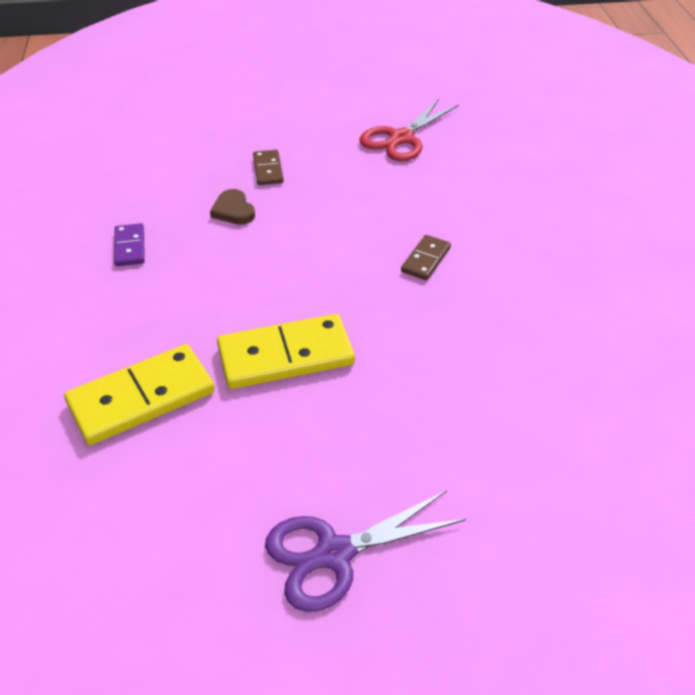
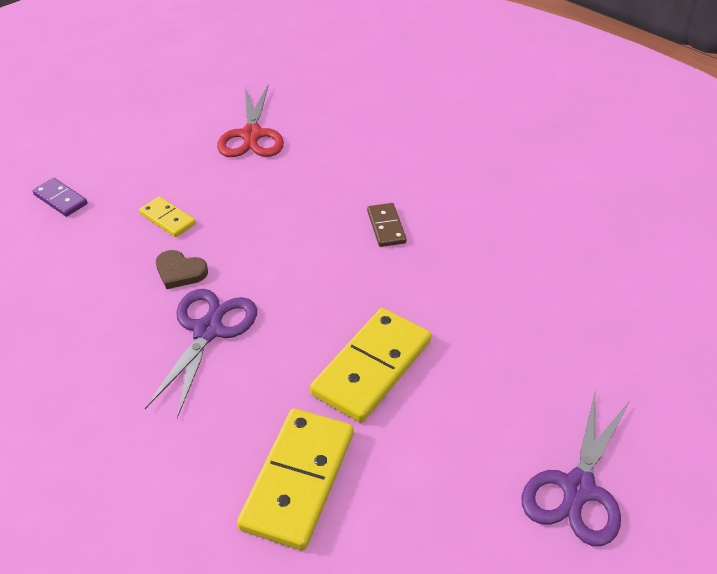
camera: 40 degrees left, 0 degrees up
purple domino [114,223,145,266] -> purple domino moved to [33,178,88,217]
brown domino [253,150,284,185] -> yellow domino [139,196,196,237]
none -> purple scissors [145,289,257,418]

